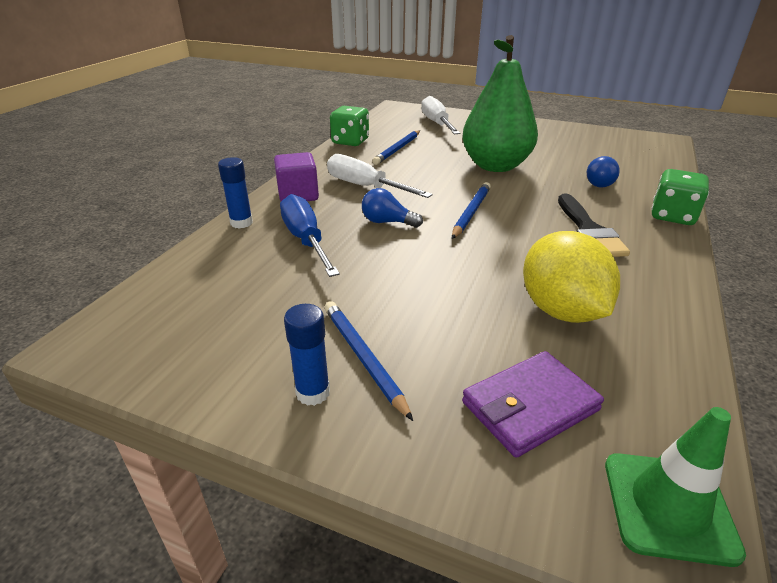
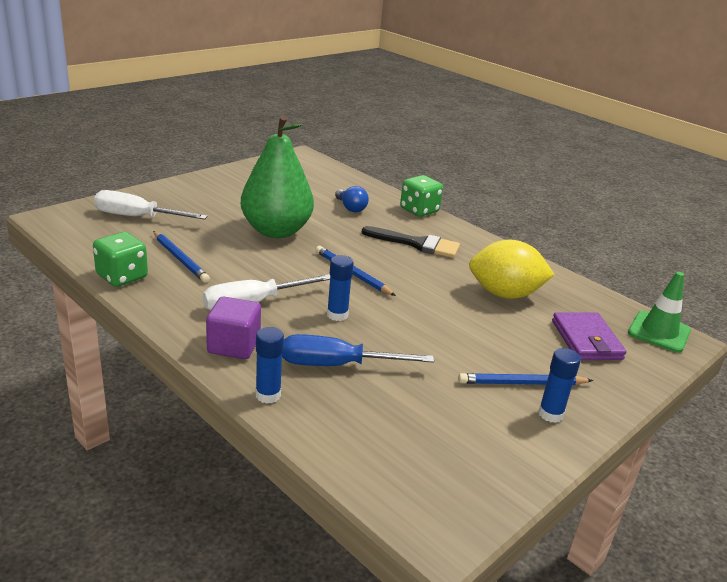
camera: 70 degrees left, 5 degrees down
blue light bulb [362,188,423,228] -> blue glue stick [327,255,354,321]

